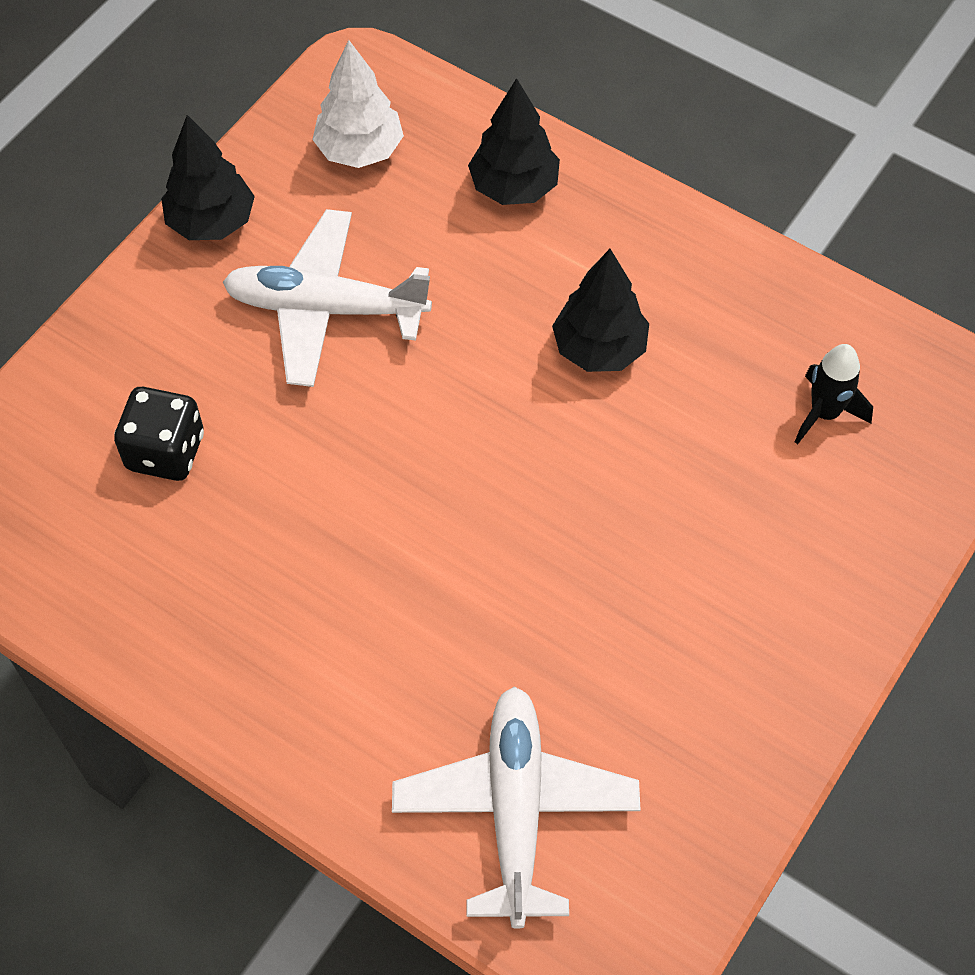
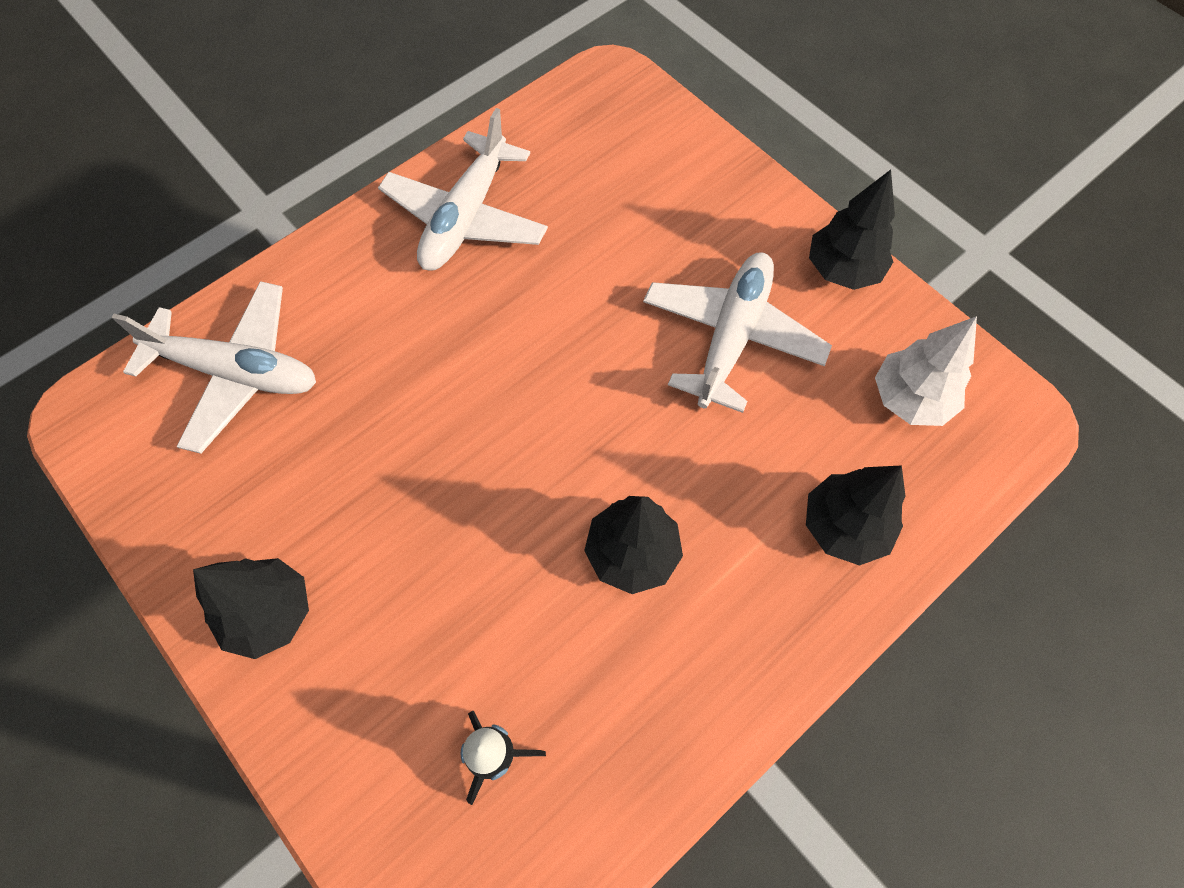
camera: 105 degrees right, 5 degrees up
black dice [114,387,204,481] -> none
none -> black tree [193,558,309,659]
none -> white plane [378,108,548,271]

